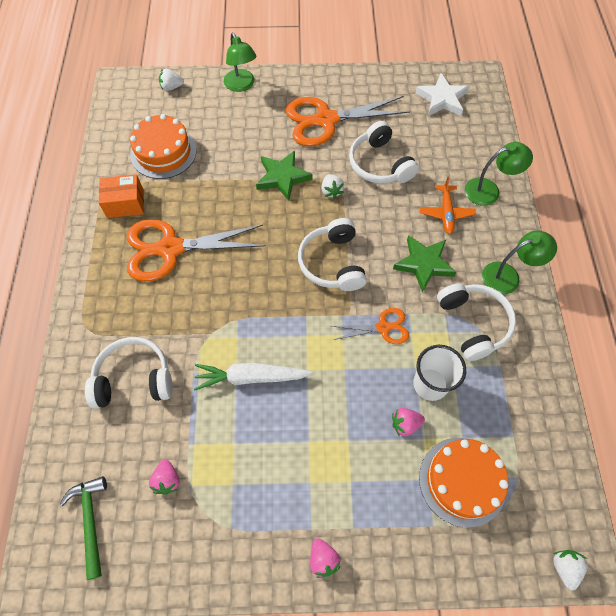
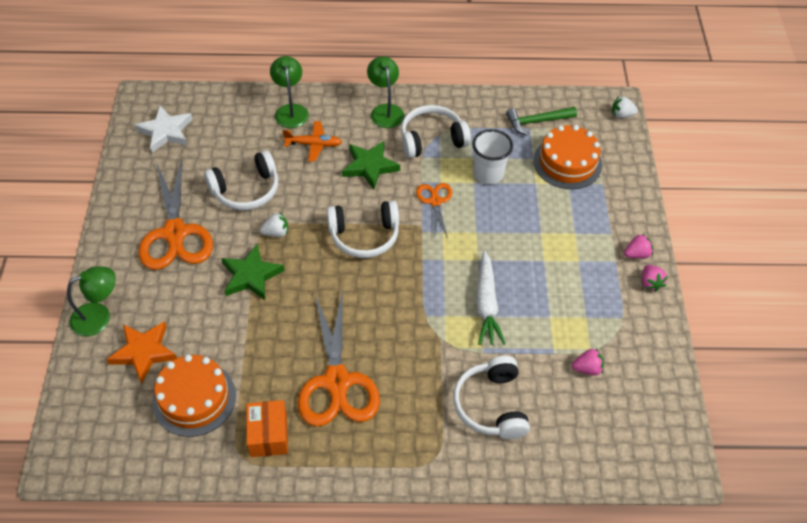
camera: 90 degrees left, 10 degrees down
green hammer [60,476,107,580] -> green hammer moved to [506,107,577,136]
white strawberry [159,69,184,91] -> none
pink strawberry [392,408,425,437] -> pink strawberry moved to [642,265,668,292]
none -> orange star [106,321,177,384]

